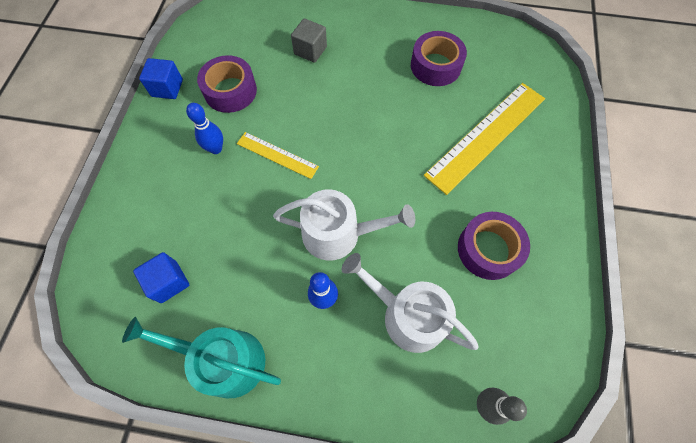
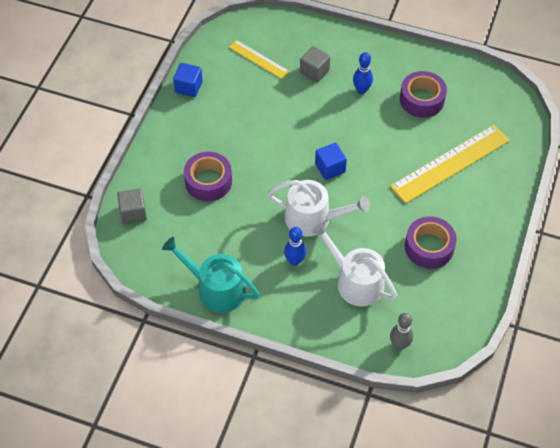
camera: 10 degrees right, 10 degrees down
blue cube [133,252,189,303] -> blue cube moved to [315,143,347,180]
blue bowling pin [186,103,223,154] -> blue bowling pin moved to [353,52,373,94]
purple tape [197,55,257,113] -> purple tape moved to [184,152,232,201]
yellow ruler [237,132,319,179] -> yellow ruler moved to [229,40,289,79]
none -> grey cube [117,188,147,224]

